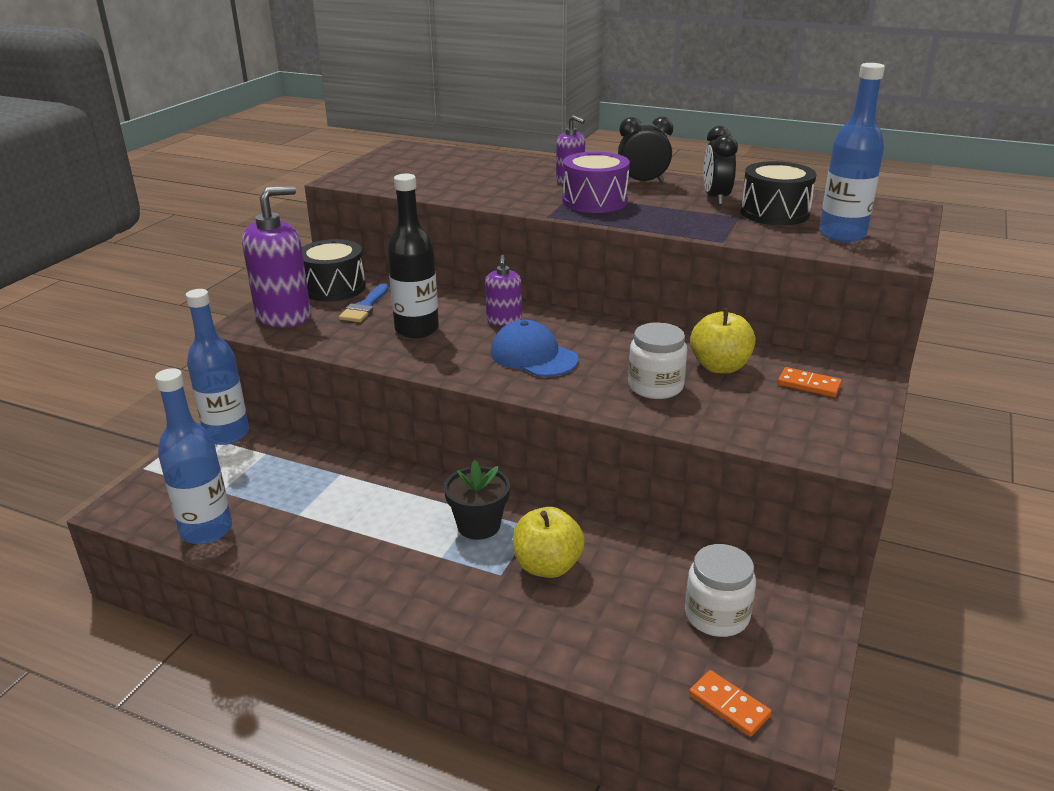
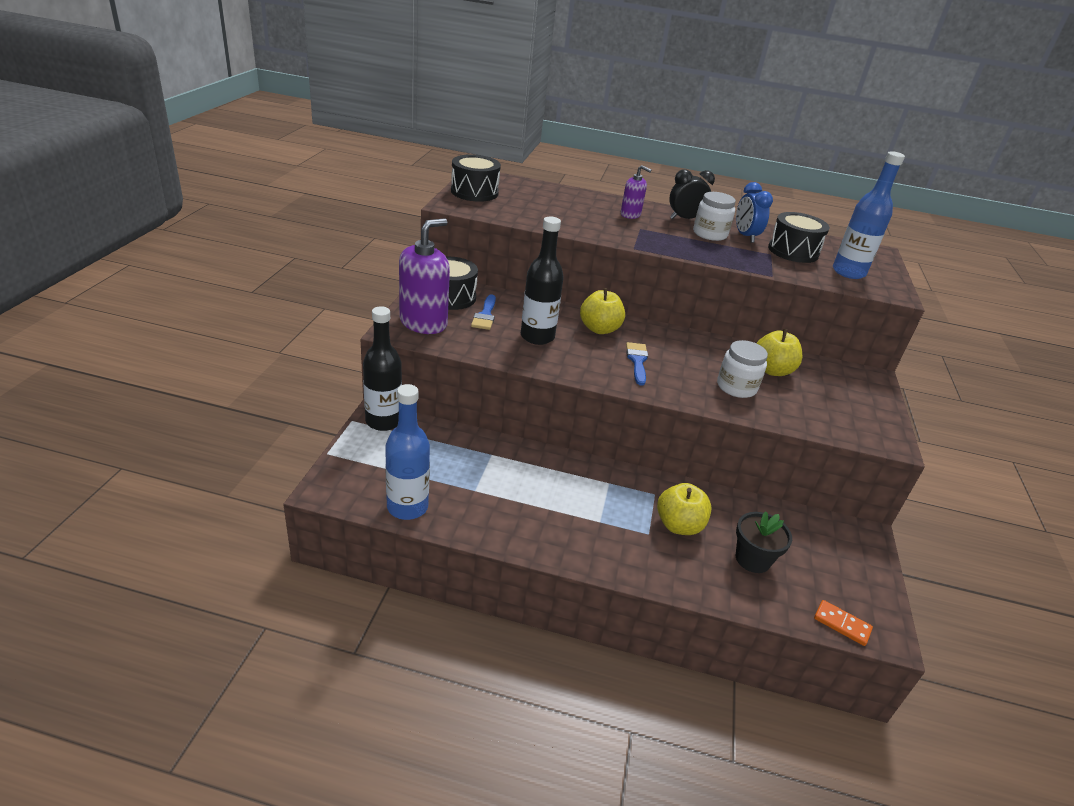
camera: 15 degrees left, 5 degrees up
blue bottle [186,289,249,445] -> black bottle [363,306,402,431]
black flower pot [444,460,510,540] -> black flower pot moved to [736,511,792,573]
purple soap dispenser [485,255,522,326] -> yellow apple [580,288,625,334]
blue cap [490,320,578,377] -> blue brush [626,342,648,386]
purple drum [563,152,630,213] -> none
white jar [685,544,756,637] -> white jar moved to [693,192,736,241]
black clock [703,126,738,205] -> blue clock [736,182,773,243]
orange domino [778,367,842,397] -> none
none -> black drum [451,155,501,202]

